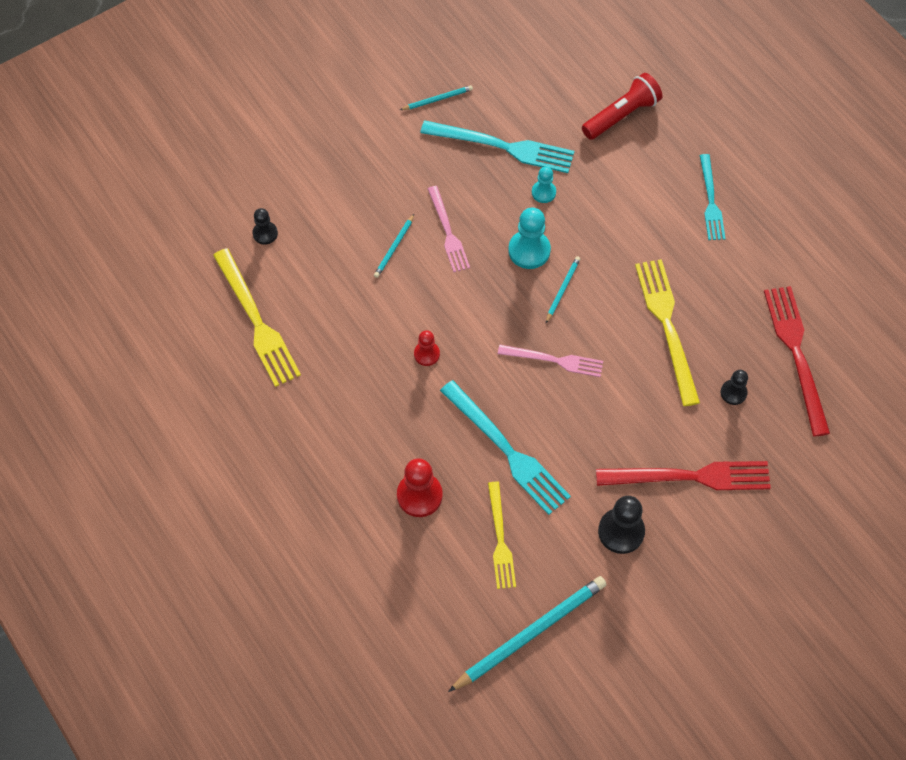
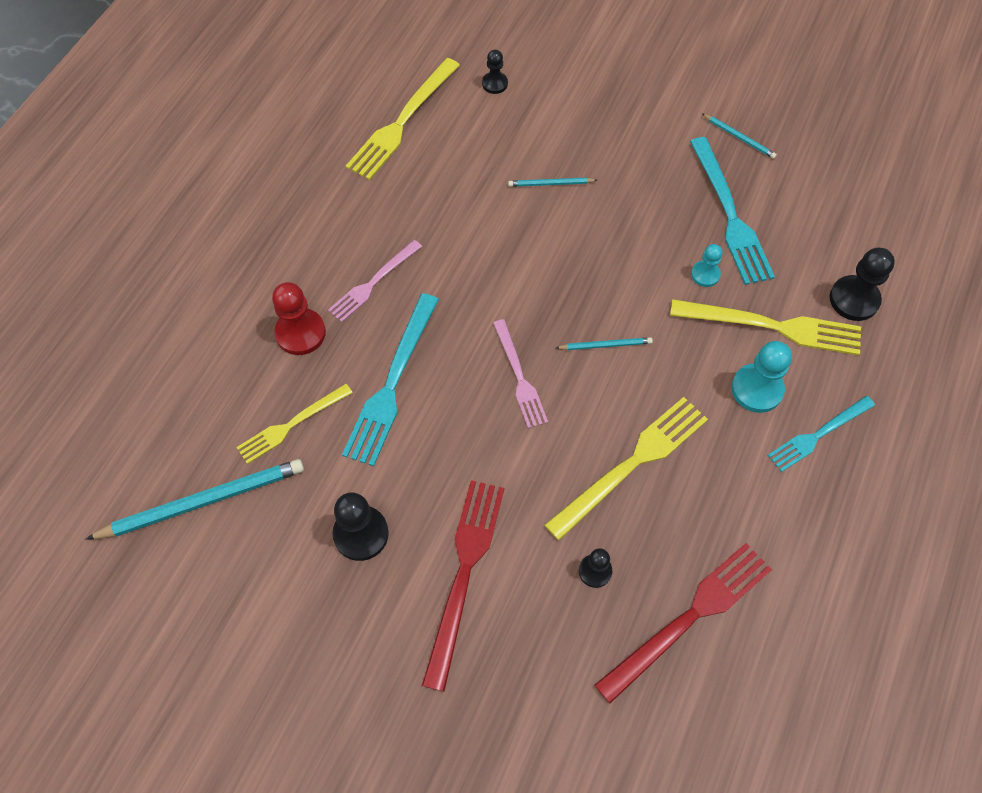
camera: 60 degrees right, 0 degrees up
red pawn [414,330,440,366] -> none
pink fork [428,186,470,272] -> pink fork moved to [328,240,422,322]
turquoise pencil [448,576,607,692] -> turquoise pencil turned 45 degrees counterclockwise [85,459,304,540]
turquoise pawn [508,208,551,269] -> turquoise pawn moved to [732,341,792,413]
red flashlight [582,73,662,140] -> black pawn [830,247,895,321]
red fork [596,461,771,490] -> red fork turned 135 degrees counterclockwise [422,480,504,692]
none -> yellow fork [670,299,861,355]

